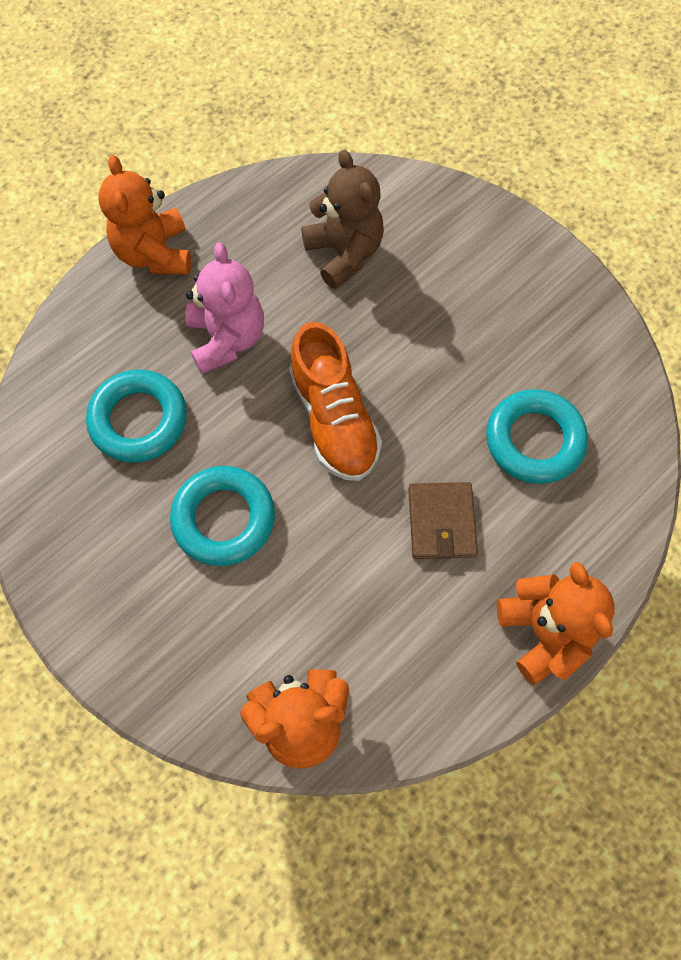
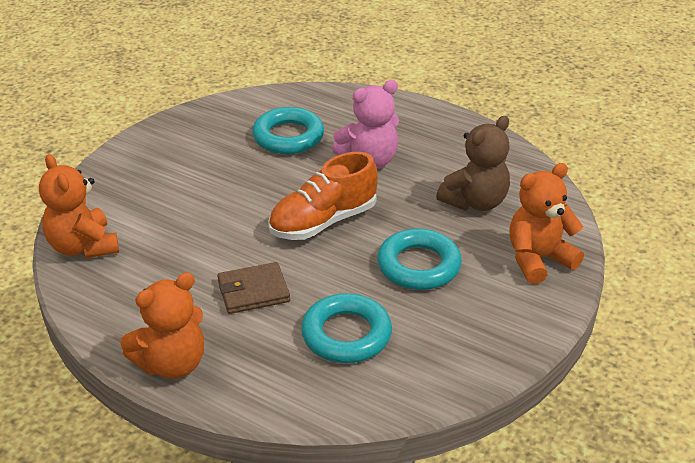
camera: 75 degrees right, 30 degrees down
orange teddy bear [98,155,191,275] -> orange teddy bear moved to [509,163,584,284]
turquoise ring [170,466,275,566] -> turquoise ring moved to [377,229,462,290]

